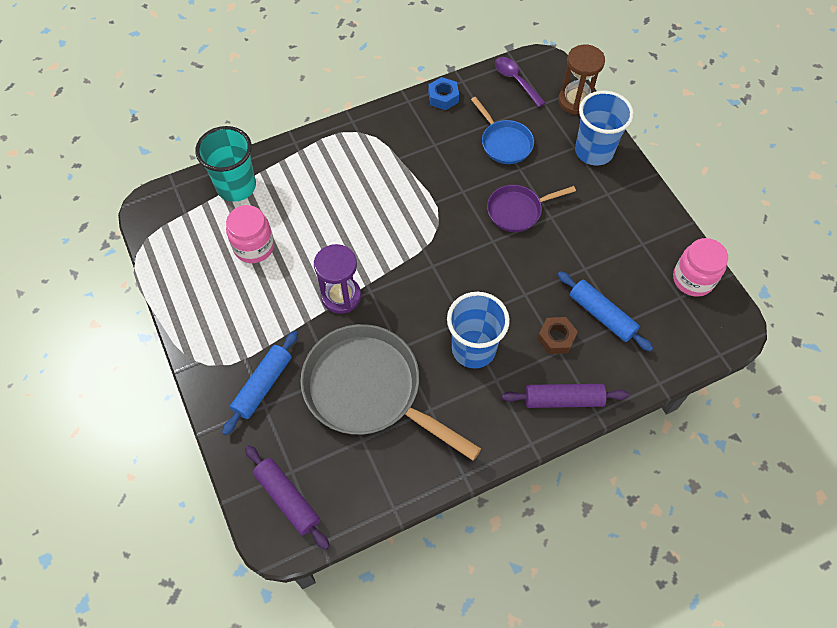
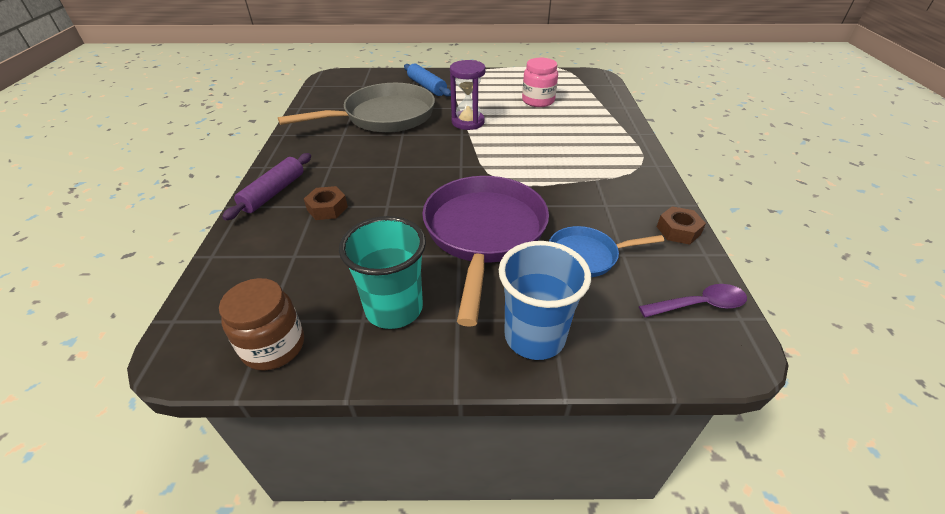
camera: 115 degrees right, 20 degrees down
turquoise cup [195,126,256,202] -> turquoise cup moved to [339,216,426,329]
purple rolling pin [245,445,330,550] -> none
blue nut [428,77,459,110] -> brown nut [657,206,706,245]
blue cup [447,292,510,369] -> none
purple pan [487,185,576,232] -> purple pan [422,176,549,327], size x1.92
brown hourglass [558,44,605,115] -> none
blue rolling pin [558,271,653,351] -> none
pink jar [673,238,728,297] -> brown jar [219,278,304,371]

